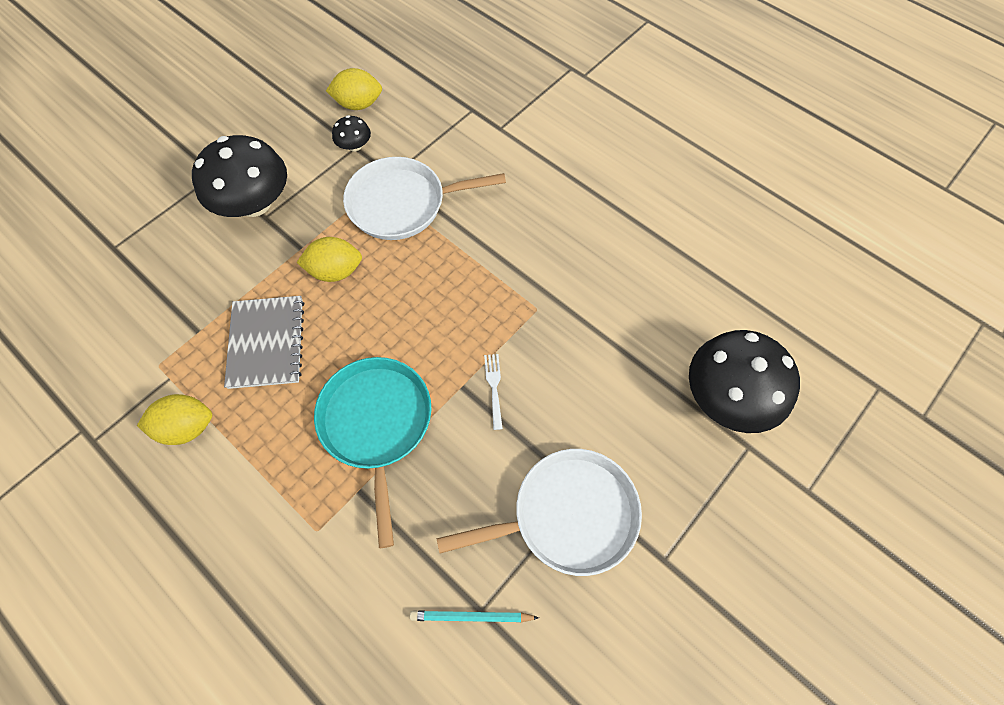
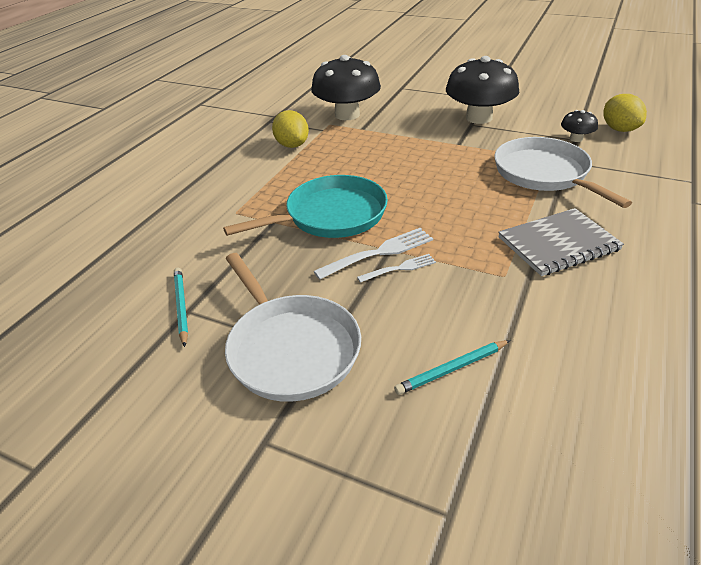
camera: 75 degrees right, 25 degrees down
grey notebook [224,296,304,389] -> grey notebook moved to [498,208,624,276]
yellow lemon [297,237,362,282] -> none
black mushroom [689,330,800,433] -> black mushroom moved to [311,55,381,120]
none -> white fork [313,228,433,280]
none -> turquoise pencil [394,340,511,395]

